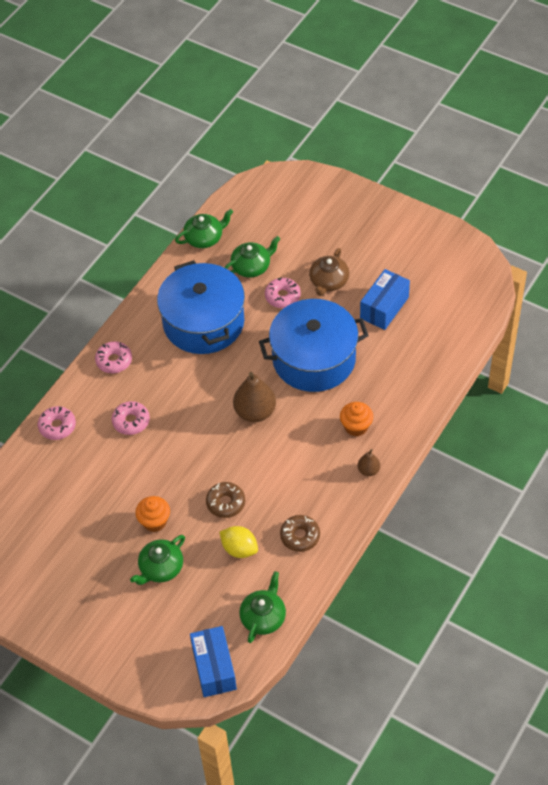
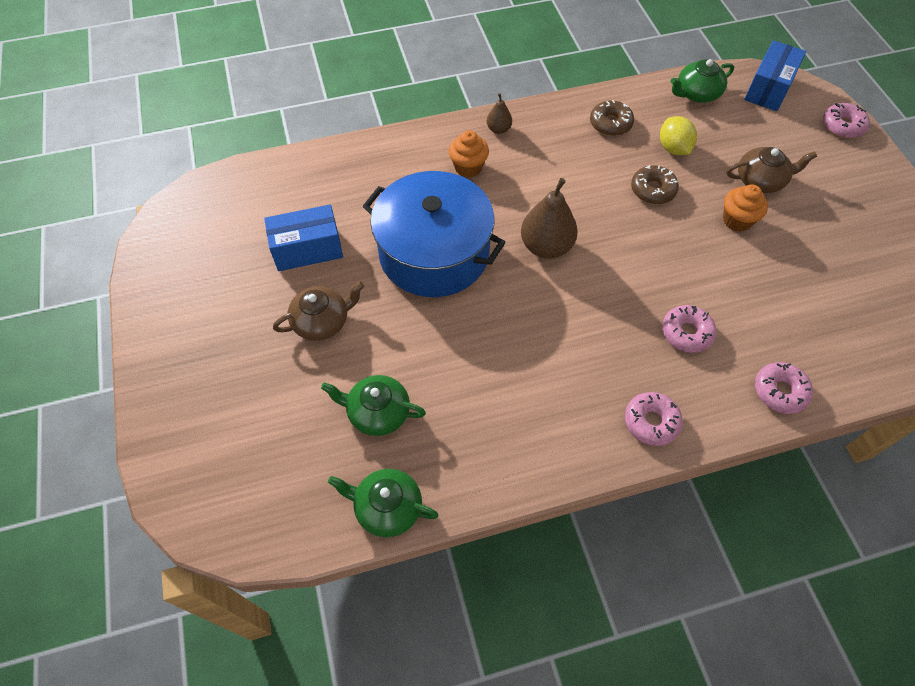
camera: 140 degrees left, 5 degrees up
green teapot [130,535,185,585] -> brown teapot [727,147,817,193]
blue pot [157,260,245,354] -> none
pink donut [265,278,301,308] -> pink donut moved to [823,103,870,138]

